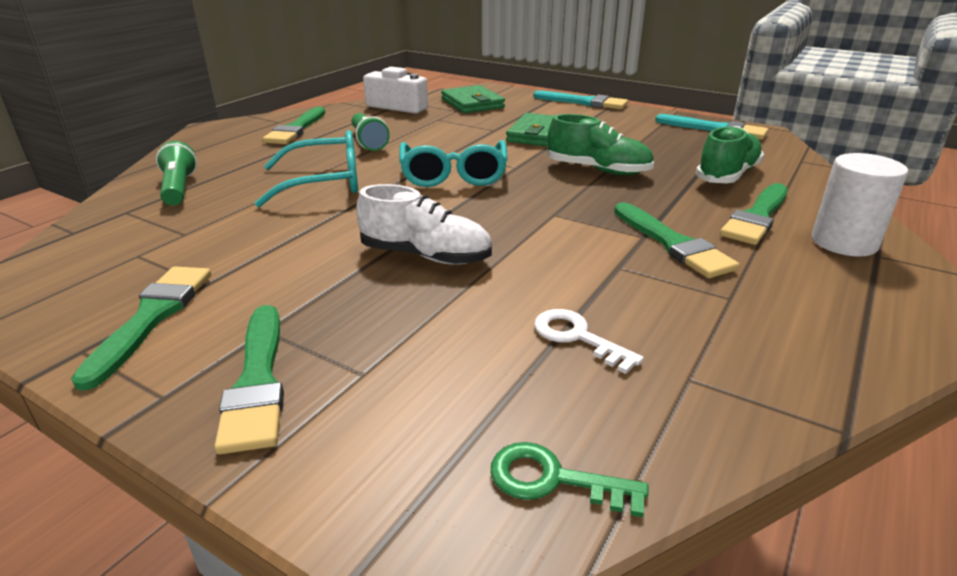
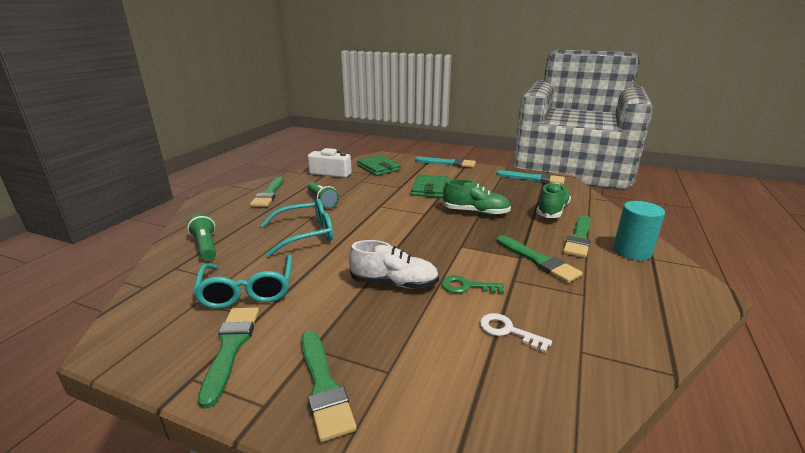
camera: 10 degrees left, 5 degrees down
turquoise glasses [399,140,508,187] -> turquoise glasses moved to [193,254,292,309]
green key [491,442,648,517] -> green key moved to [441,276,504,294]
white cylinder [812,153,908,257] -> turquoise cylinder [613,201,665,260]

